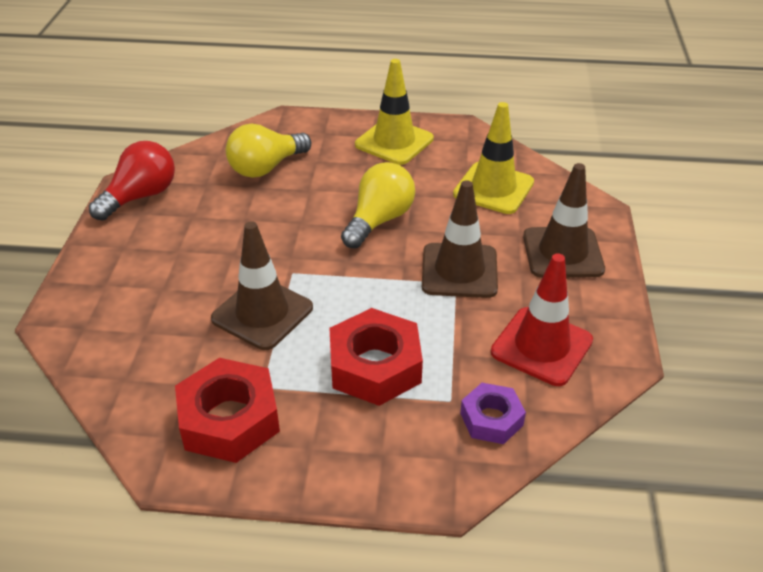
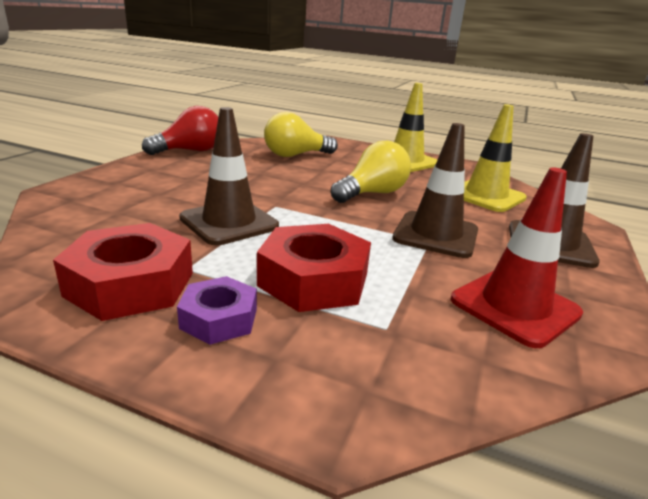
camera: 15 degrees right, 15 degrees down
purple nut [460,383,526,444] -> purple nut moved to [177,276,257,345]

